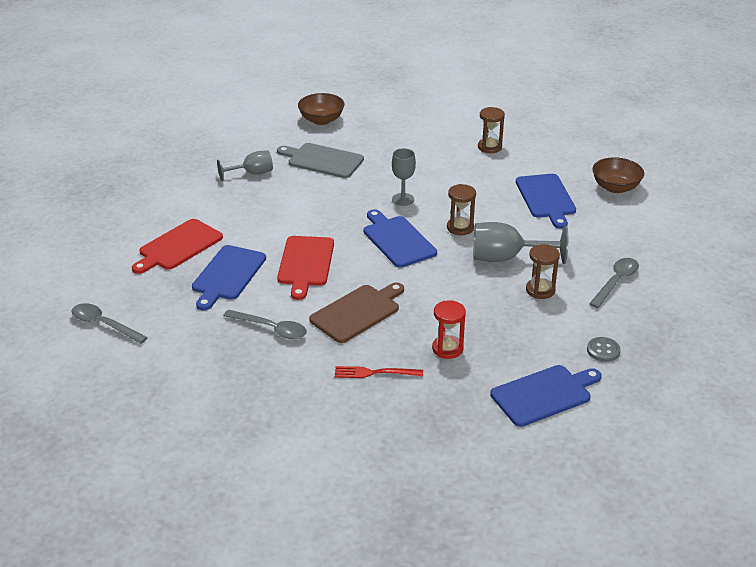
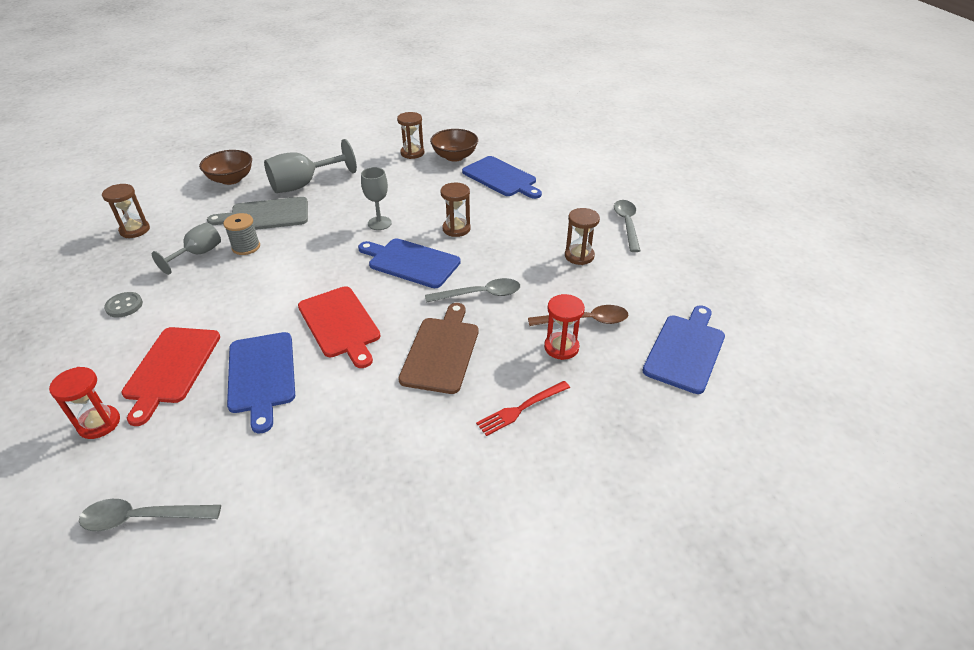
camera: 35 degrees left, 5 degrees up
grey spoon [223,310,307,339] -> grey spoon moved to [425,278,520,303]
grey goblet [473,222,568,264] -> grey goblet moved to [264,139,357,193]
grey button [587,337,621,362] -> grey button moved to [104,292,143,318]
brown bowl [592,157,644,193] -> brown bowl moved to [430,129,478,162]
none -> red hourglass [49,367,120,439]
none -> brown hourglass [102,184,150,238]
none -> grey spool [223,213,260,255]
none -> brown spoon [528,305,628,326]

